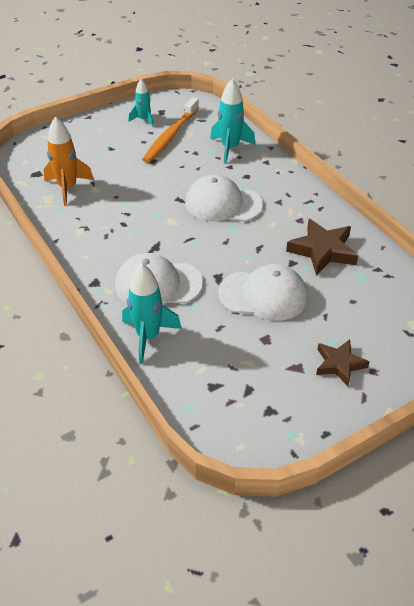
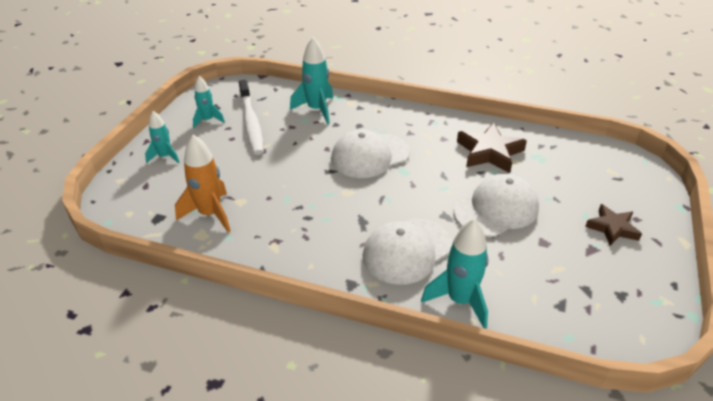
camera: 40 degrees left, 5 degrees down
orange toothbrush [142,97,199,163] -> white toothbrush [239,80,264,155]
none -> turquoise rocket [145,111,180,164]

